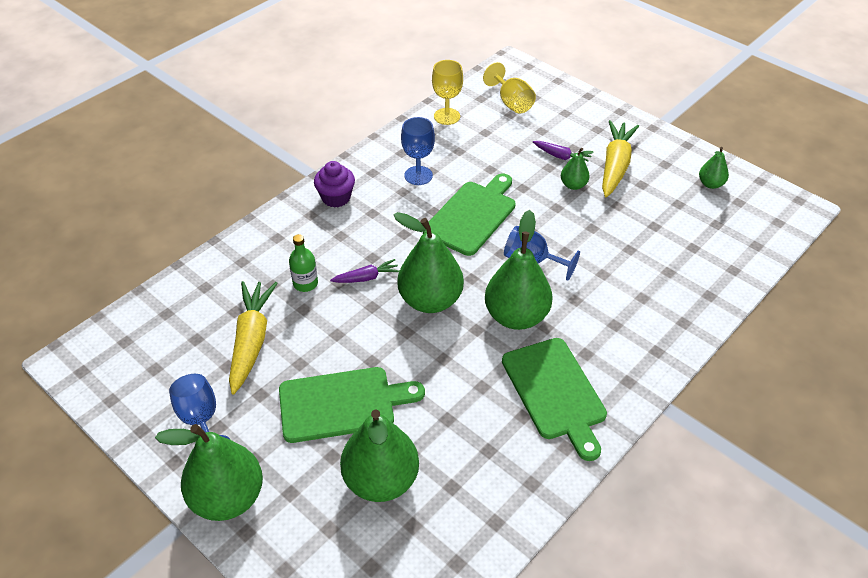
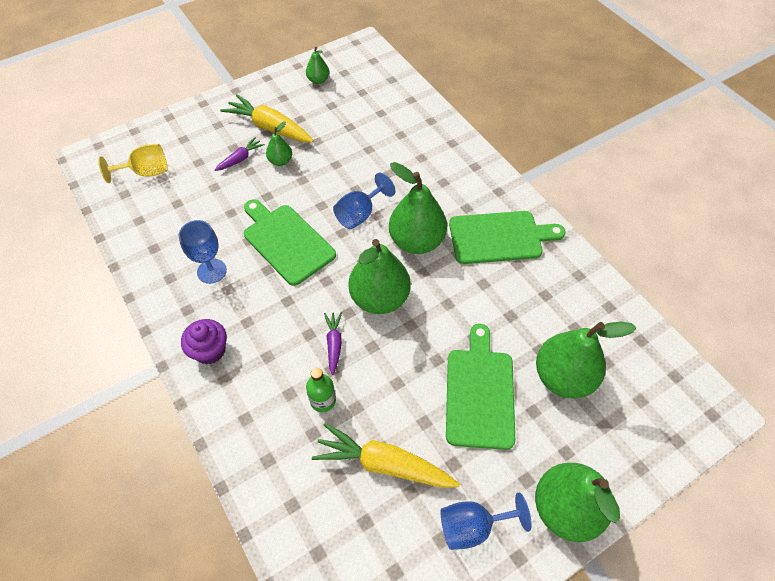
camera: 75 degrees left, 10 degrees up
yellow goblet [432,60,463,125] -> none

